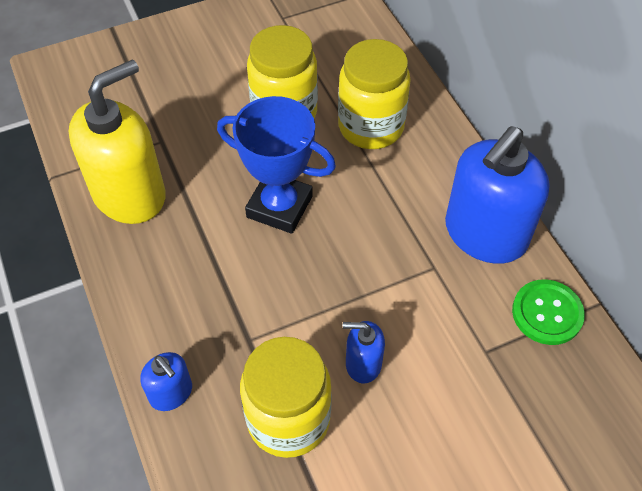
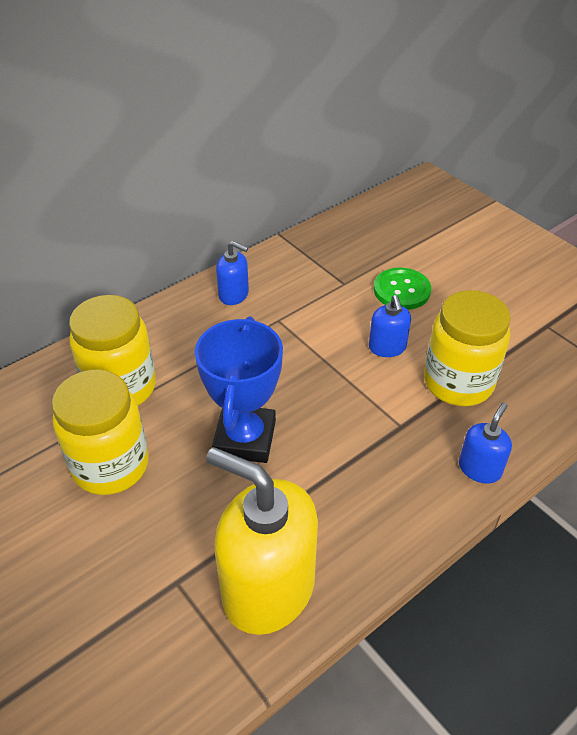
camera: 105 degrees left, 10 degrees down
blue soap dispenser [445,126,550,264] -> blue soap dispenser [216,241,249,305], size x0.47
green button [512,279,585,345] -> green button moved to [374,268,431,310]

